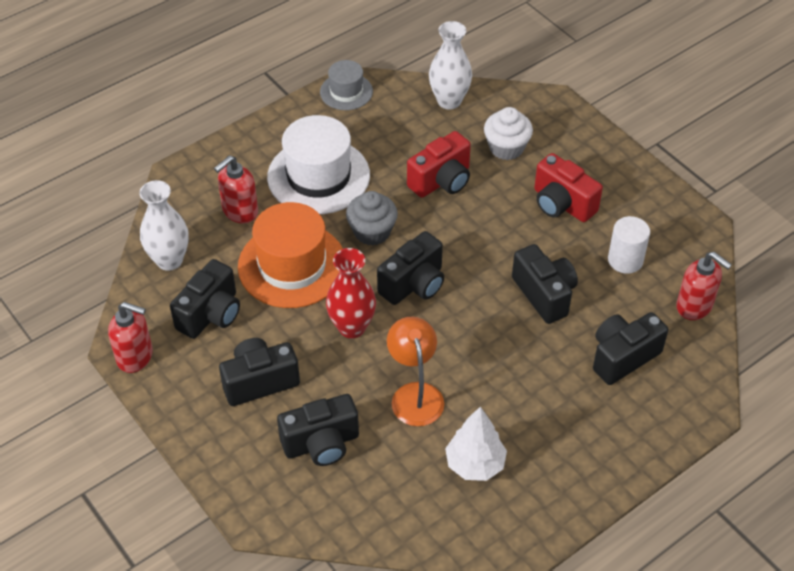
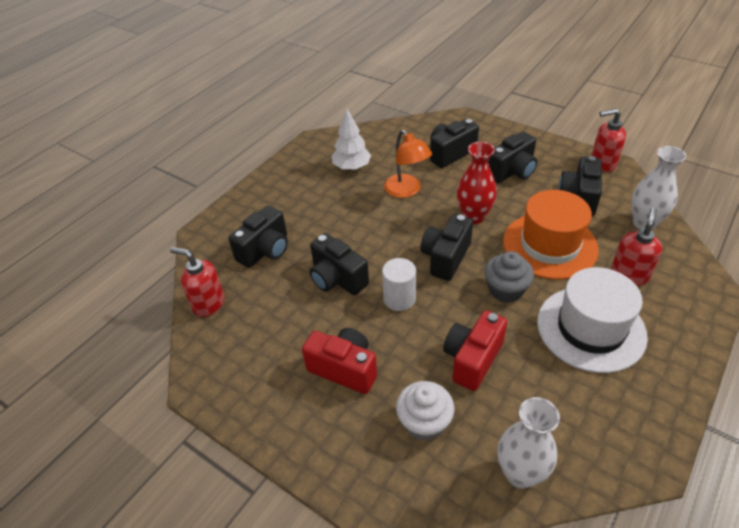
camera: 165 degrees right, 5 degrees down
grey hat [320,60,373,110] -> none
white cylinder [608,216,650,274] -> white cylinder moved to [382,258,416,311]

